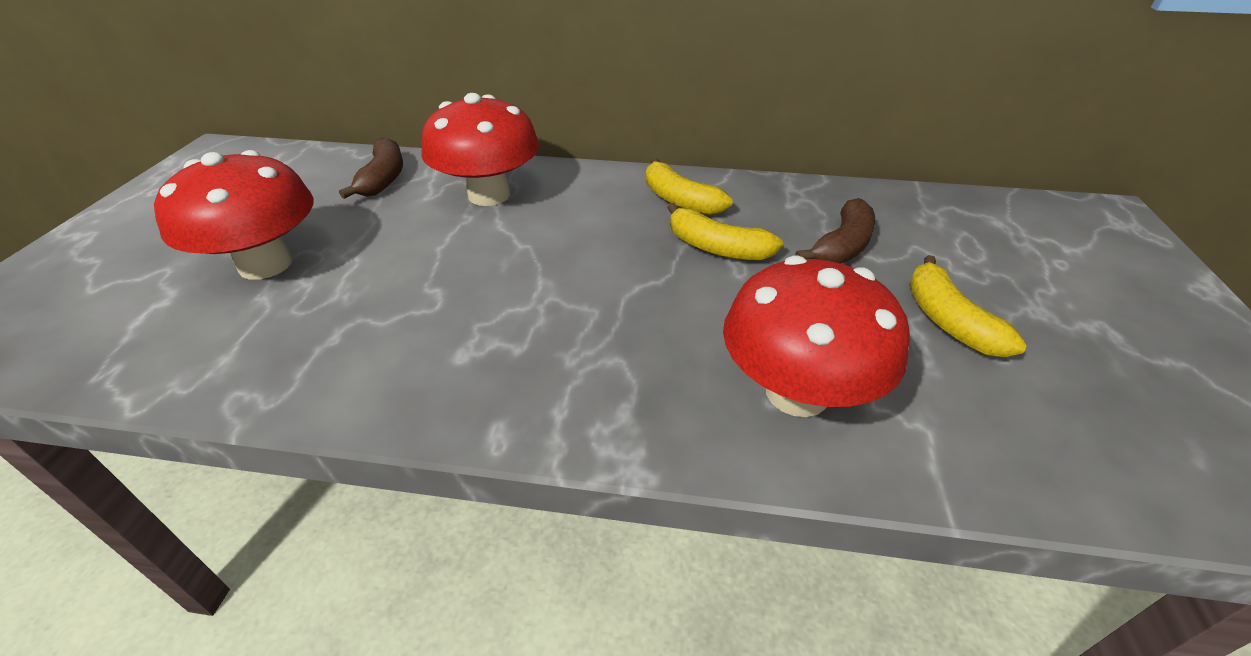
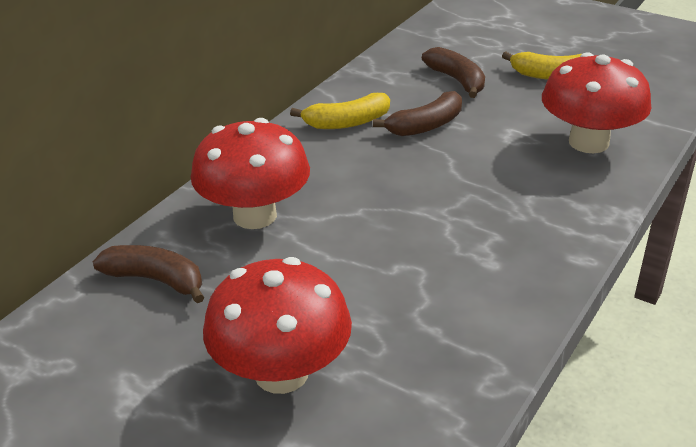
camera: 65 degrees left, 5 degrees down
yellow banana [667,203,783,260] -> brown banana [373,91,462,136]

